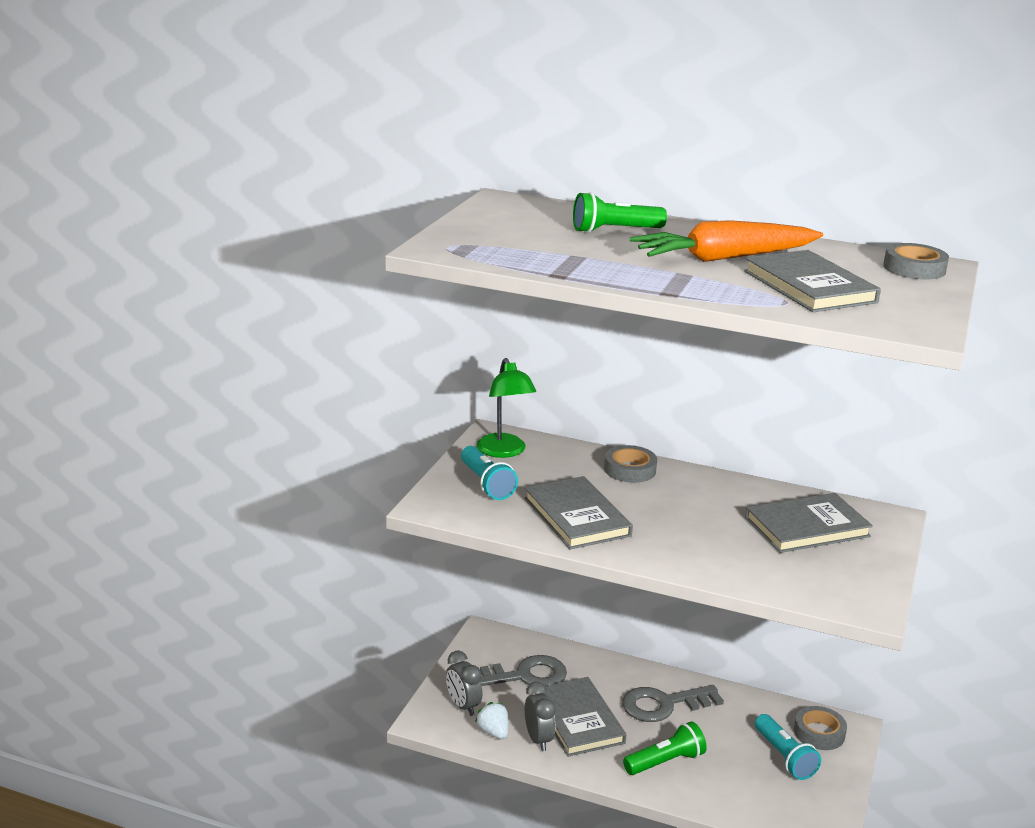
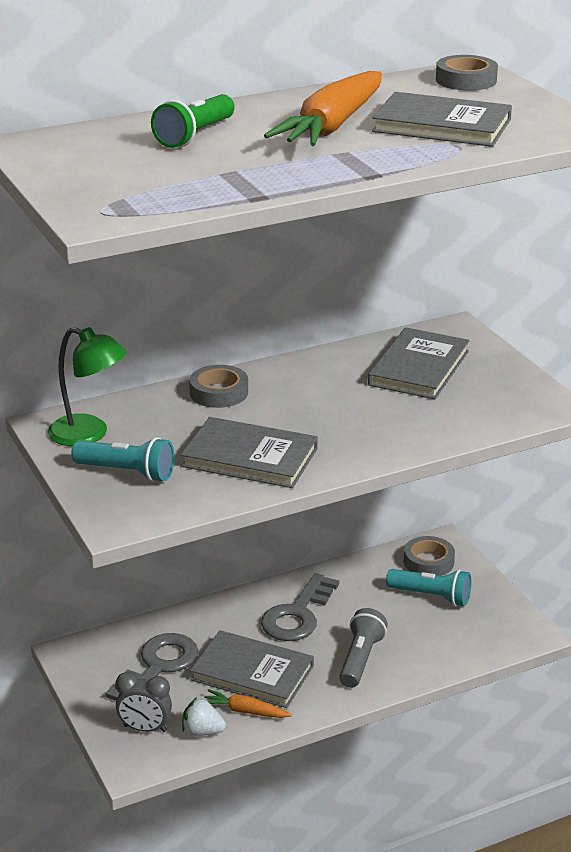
camera: 45 degrees left, 5 degrees up
grey clock [525,682,556,751] -> orange carrot [204,689,292,718]
green flashlight [623,721,707,775] -> grey flashlight [339,608,388,688]

